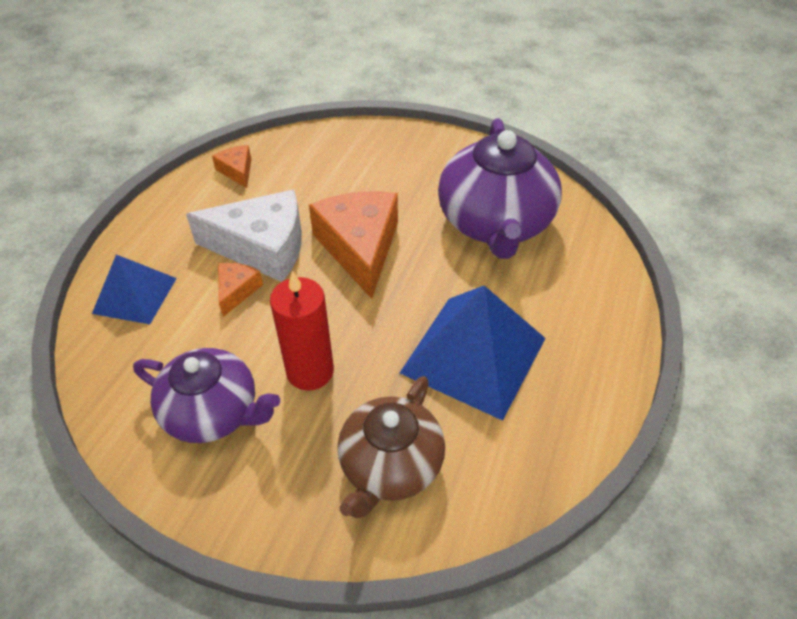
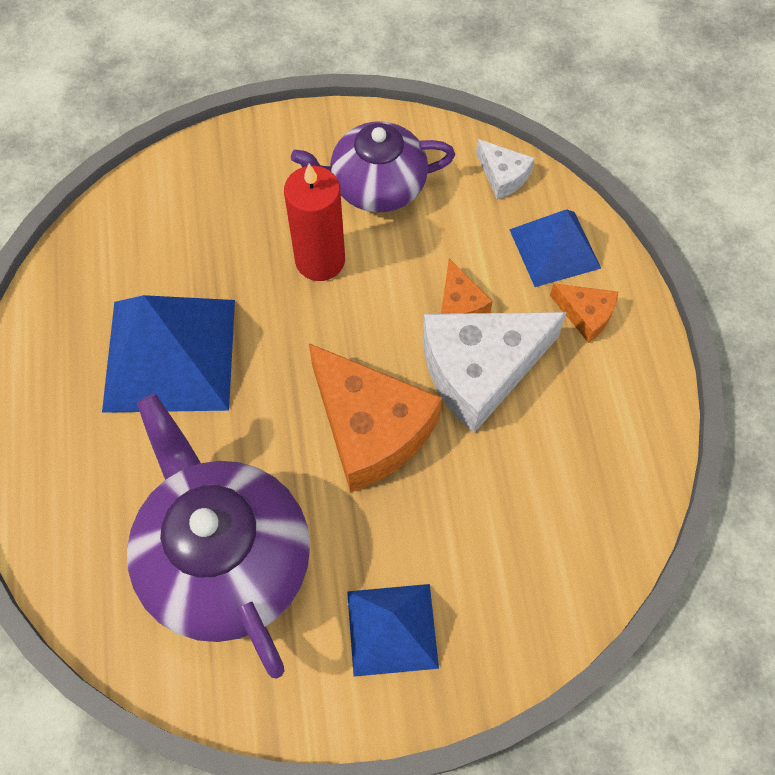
camera: 150 degrees right, 15 degrees up
orange cheese [212,145,251,188] -> orange cheese moved to [550,283,618,343]
brown teapot [338,376,445,518] -> none
none -> blue pyramid [347,584,439,677]
none -> white cheese [476,139,535,200]

